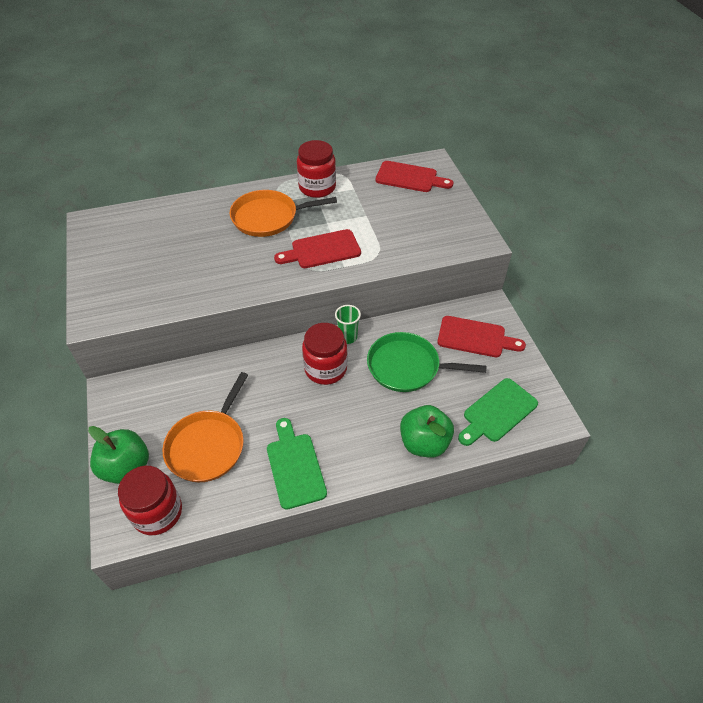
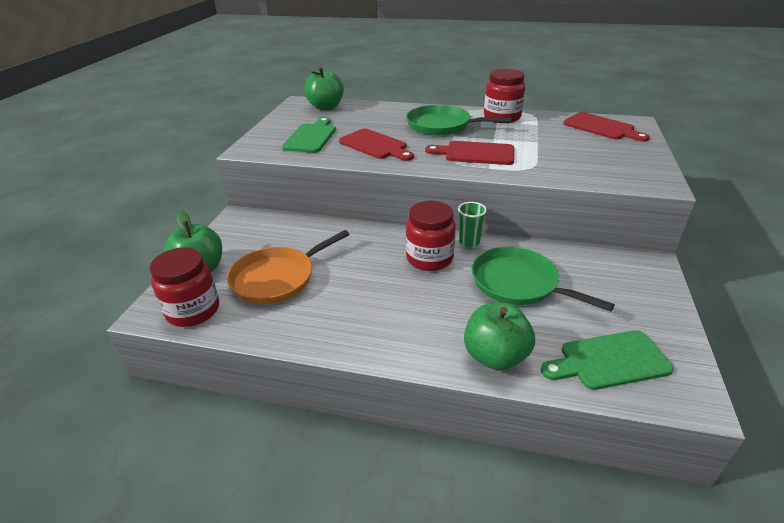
camera: 30 degrees right, 15 degrees down
orange pan [230,190,337,237] -> green pan [406,105,512,136]
green cutting board [267,418,327,510] -> green cutting board moved to [282,117,336,153]
red cutting board [437,316,526,357] -> red cutting board moved to [339,129,414,161]
none -> green apple [304,67,344,110]

